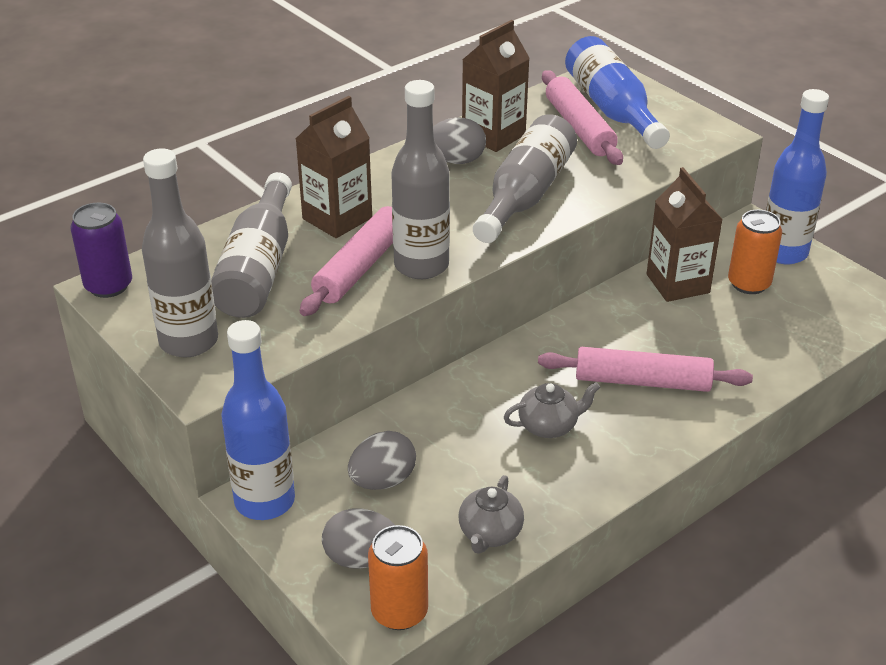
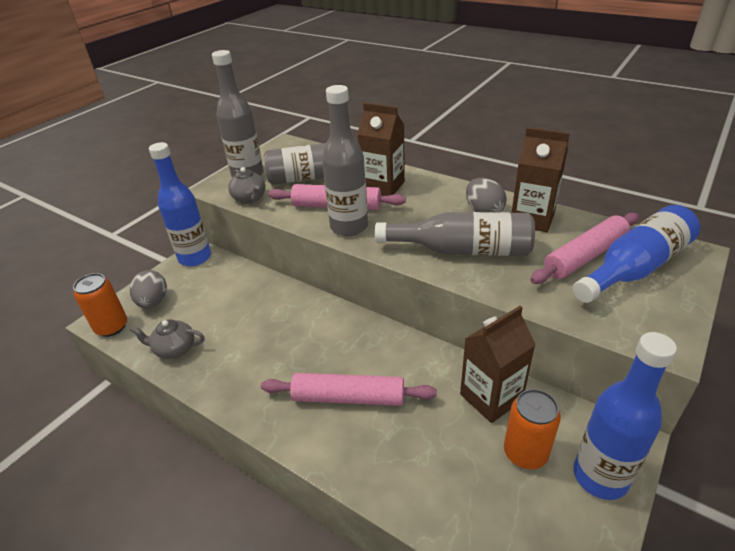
camera: 75 degrees right, 0 degrees up
purple can [70,203,132,298] -> none
grey egg [348,431,416,490] -> none
grey teapot [503,382,600,438] -> grey teapot moved to [228,167,266,204]
pink rolling pin [538,347,753,392] -> pink rolling pin turned 75 degrees counterclockwise [261,373,437,406]

